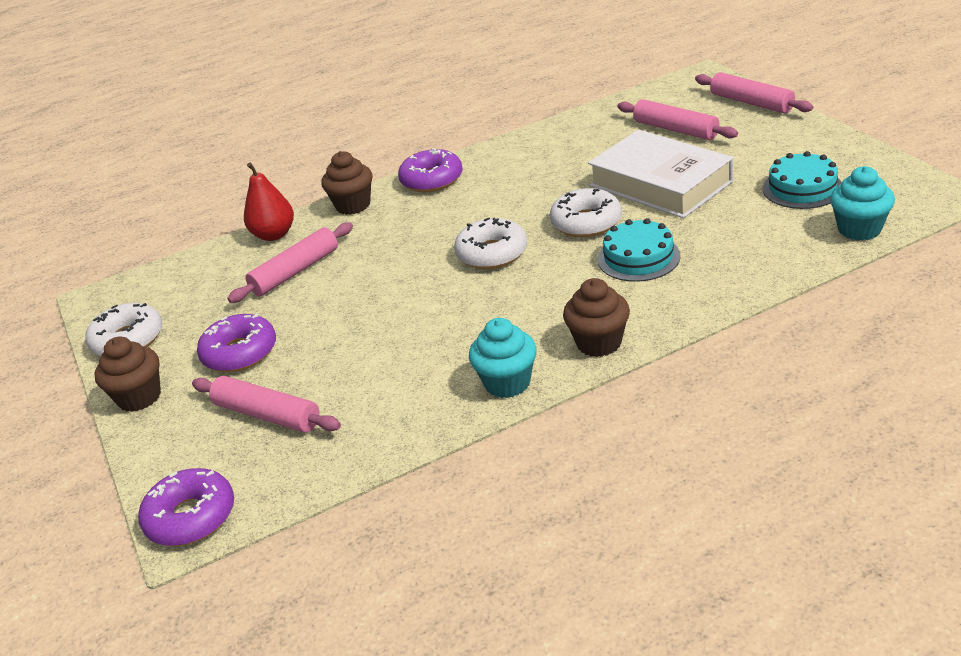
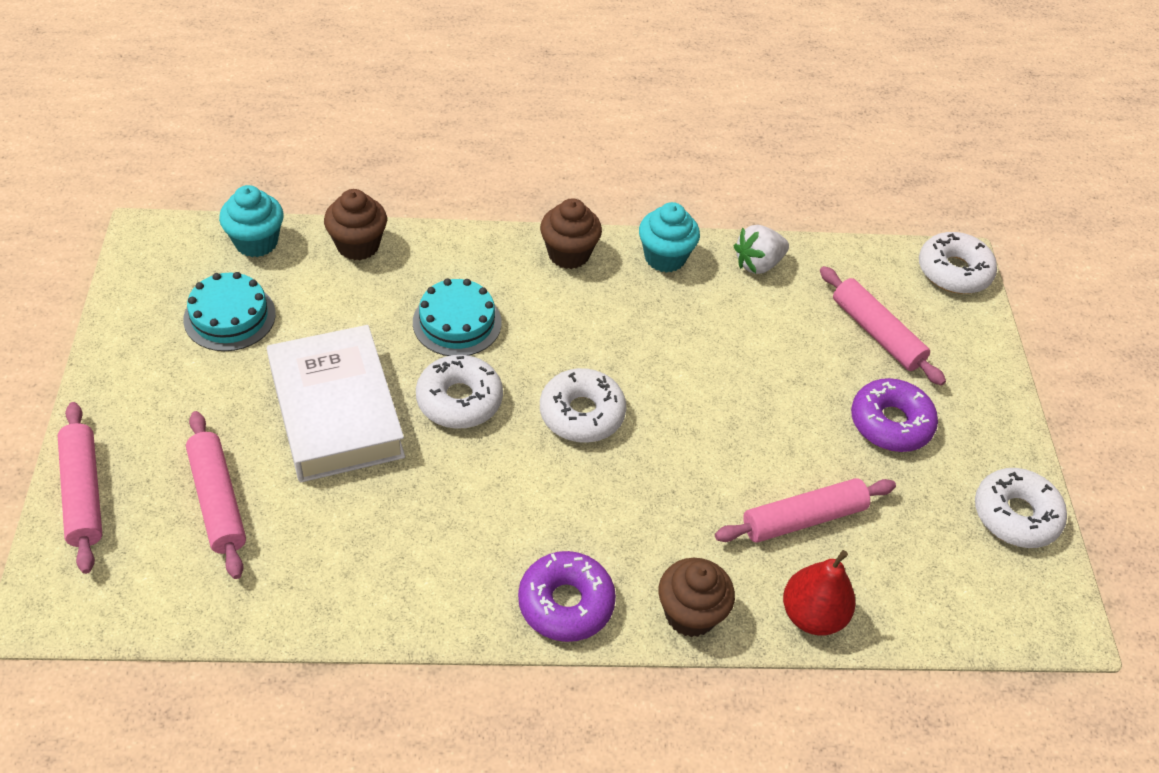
camera: 165 degrees left, 15 degrees up
brown cupcake [94,337,161,412] -> brown cupcake moved to [324,189,387,260]
purple donut [138,468,234,546] -> white donut [919,232,997,294]
none -> white strawberry [734,225,789,274]

